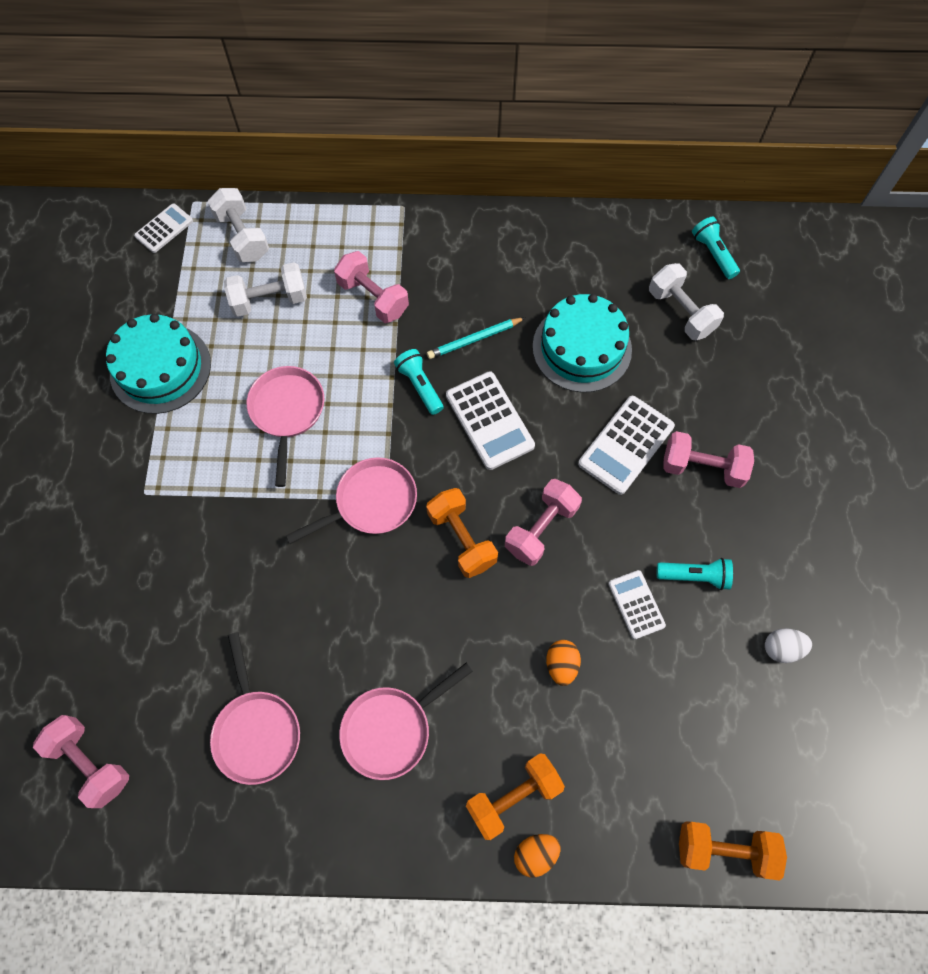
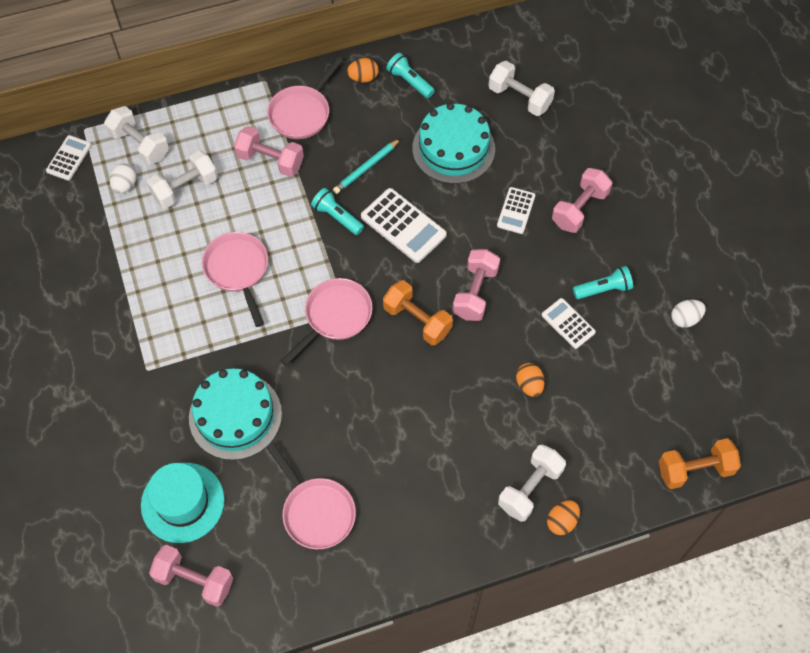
camera: 20 degrees left, 5 degrees down
turquoise cake [106,314,211,414] -> turquoise cake moved to [189,368,282,460]
pink pan [339,663,473,780] -> pink pan moved to [267,56,343,139]
orange dumbbell [466,754,565,840] -> white dumbbell [498,445,566,522]
white calculator [578,396,675,495] -> white calculator [497,187,535,234], size x0.61
pink dumbbell [663,431,754,488] -> pink dumbbell turned 45 degrees counterclockwise [552,168,612,233]
turquoise flashlight [692,217,740,279] -> turquoise flashlight moved to [386,53,435,98]
none -> white egg [110,163,137,194]
none -> turquoise hat [141,463,224,543]
none -> orange egg [347,58,379,83]

